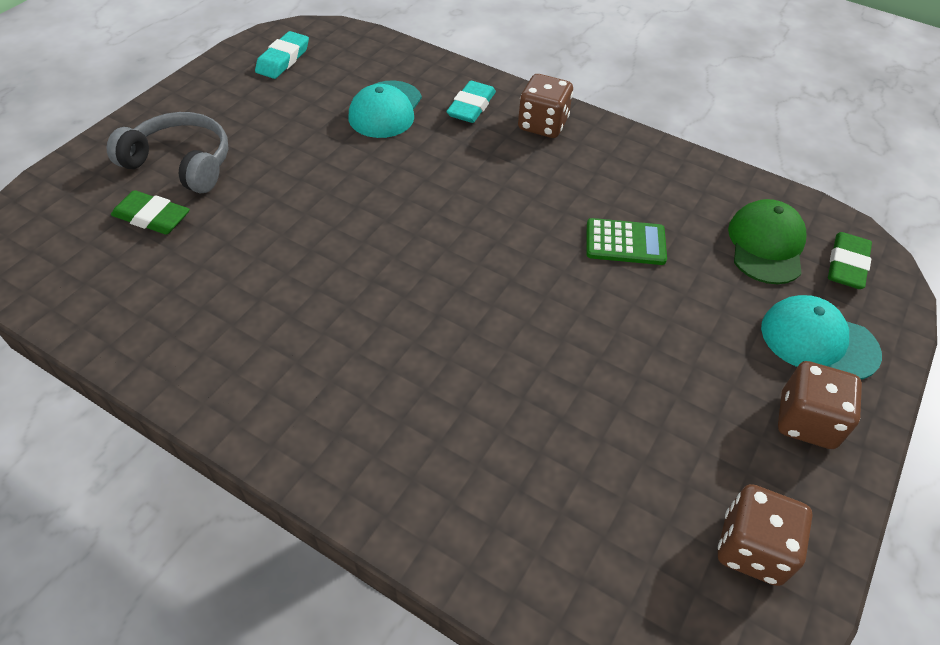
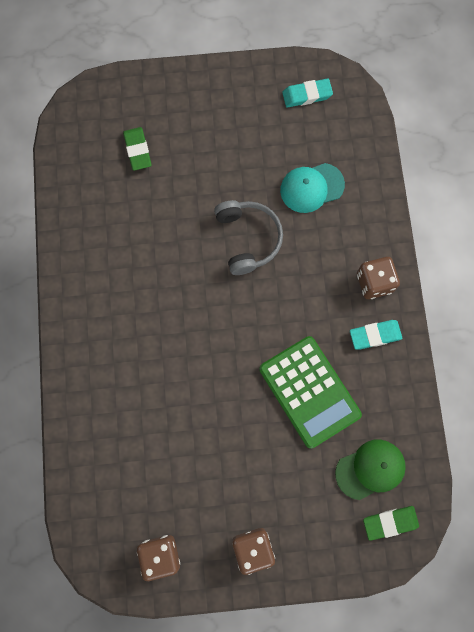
camera: 55 degrees right, 25 degrees up
grey headphones [107,112,229,193] -> grey headphones moved to [214,200,283,275]
turquoise eraser [446,81,496,123] -> turquoise eraser moved to [350,320,402,350]
green calculator [586,218,667,265] -> green calculator [259,336,362,449], size x1.85
turquoise cap [761,295,882,380] -> none

